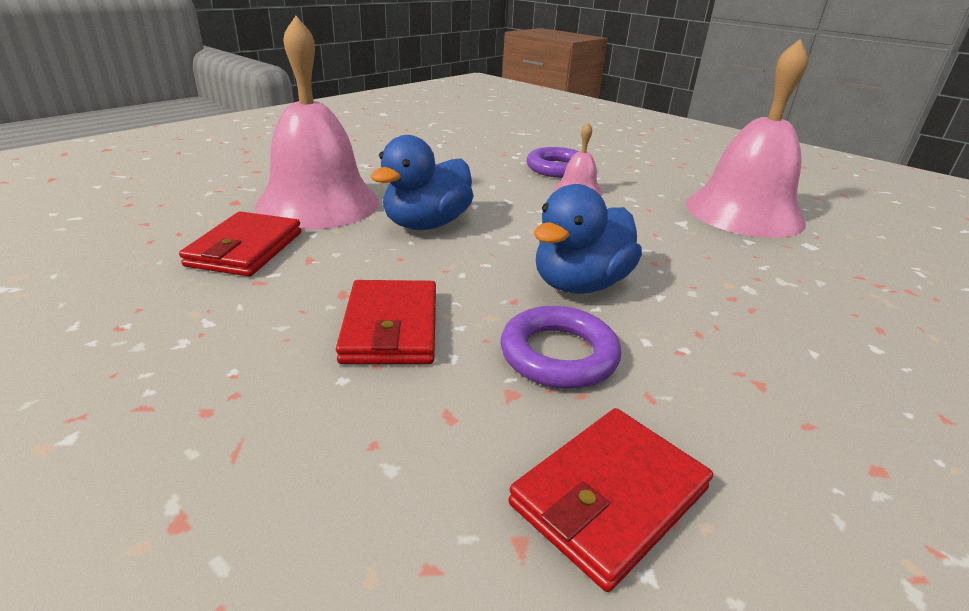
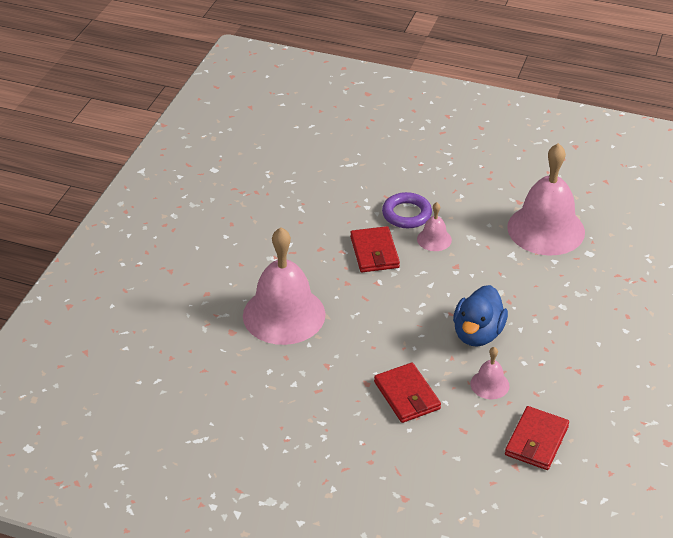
camera: 20 degrees left, 10 degrees up
red wallet [179,211,301,276] -> red wallet moved to [350,226,400,272]
blue duck [370,135,474,230] -> none
purple ring [500,306,621,389] -> pink bell [470,347,510,399]

